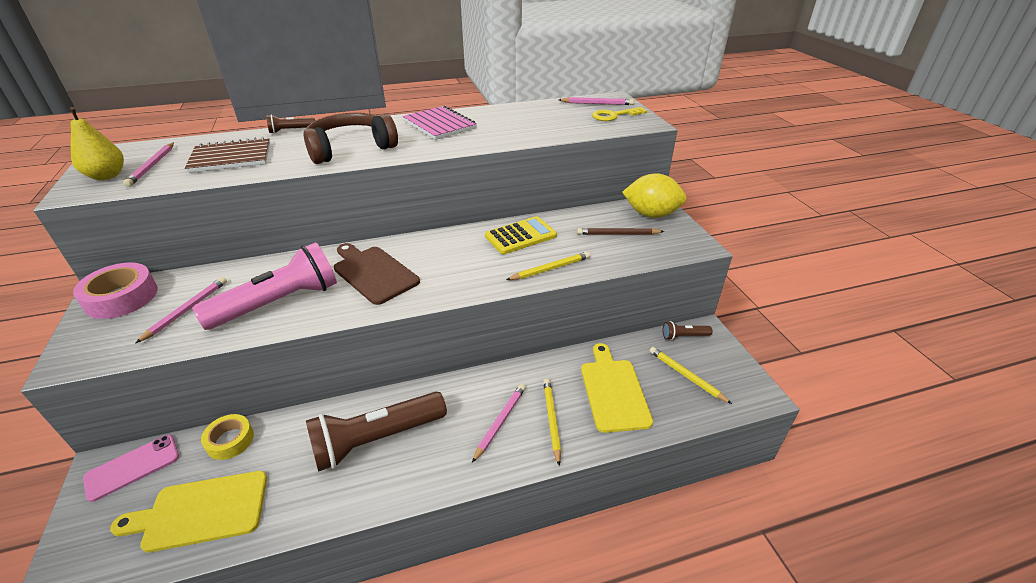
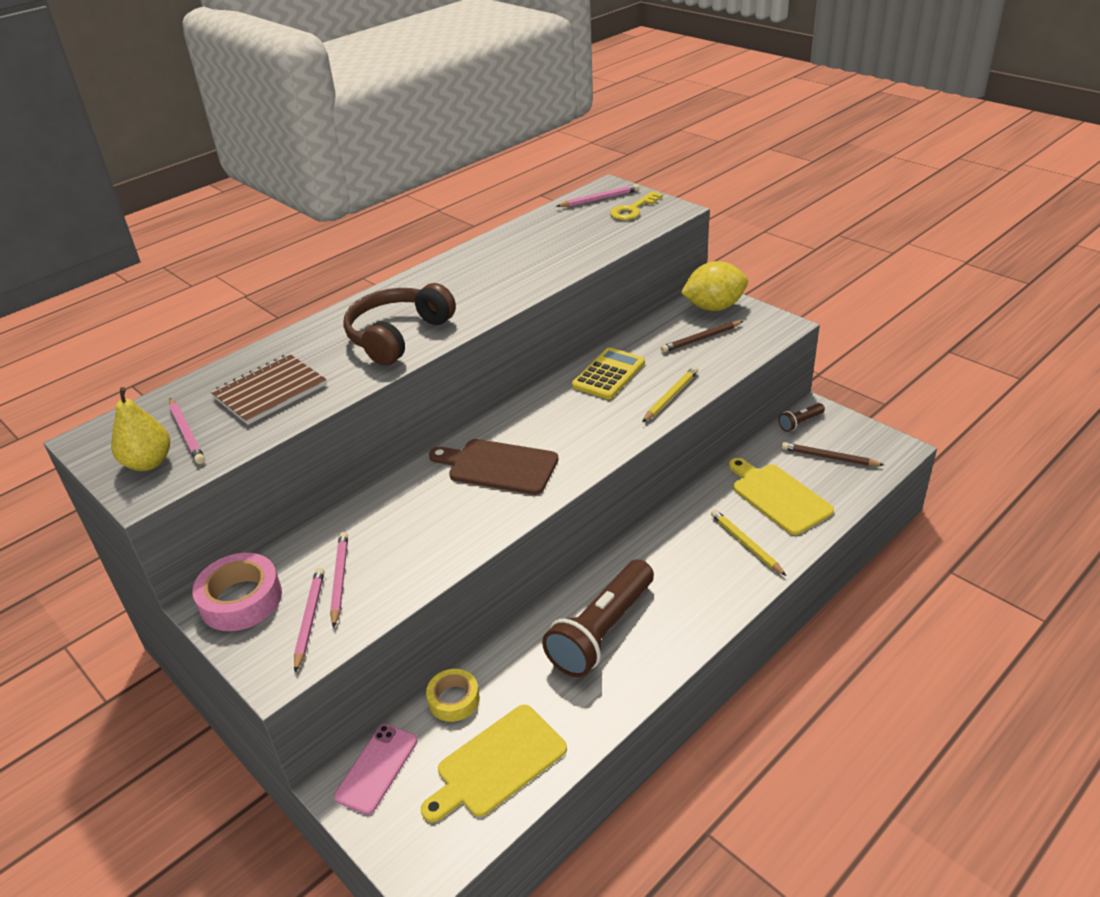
camera: 25 degrees left, 0 degrees up
pink flashlight [192,242,337,330] -> none
brown flashlight [266,115,315,134] -> none
pink notebook [403,106,477,140] -> none
pink pencil [472,384,526,463] -> pink pencil moved to [294,568,325,672]
yellow pencil [649,347,732,404] -> brown pencil [782,442,884,466]

